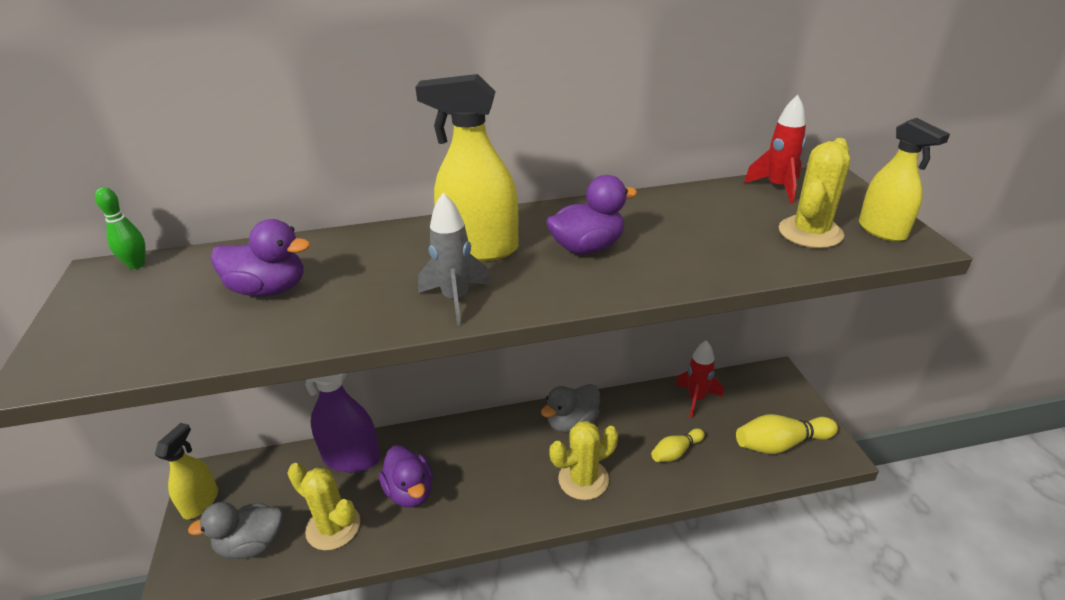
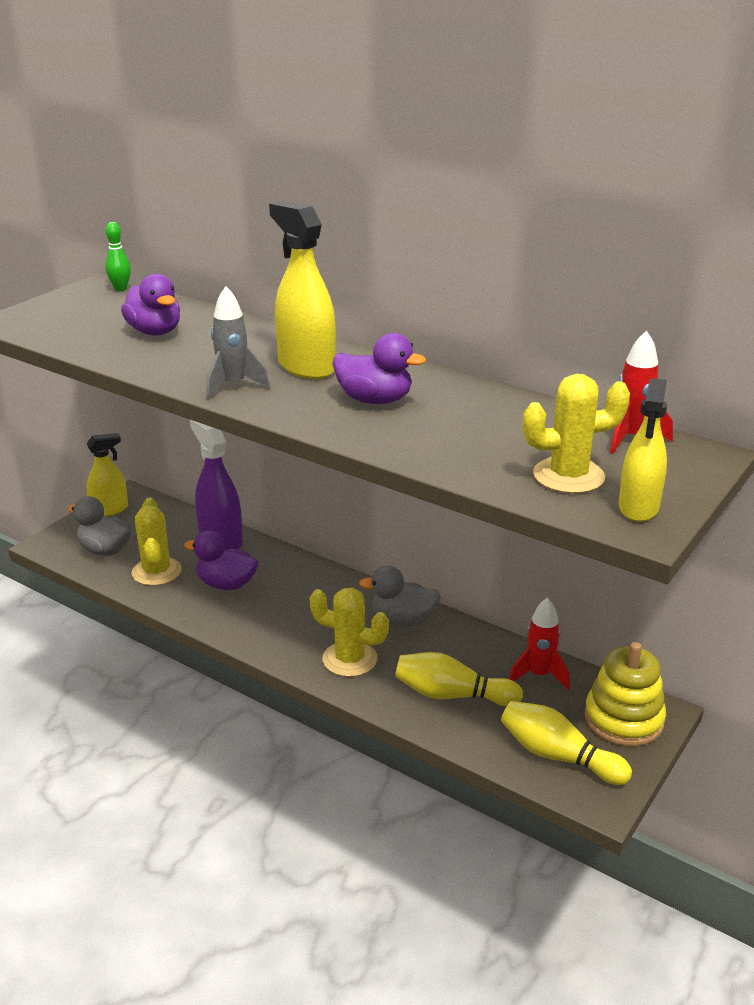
camera: 45 degrees right, 5 degrees down
purple duck [379,445,433,508] -> purple duck turned 90 degrees clockwise [184,530,258,590]
yellow bowling pin [651,428,705,462] -> yellow bowling pin [395,652,523,706], size x1.62
none -> yellow stacking toy [584,642,666,747]

